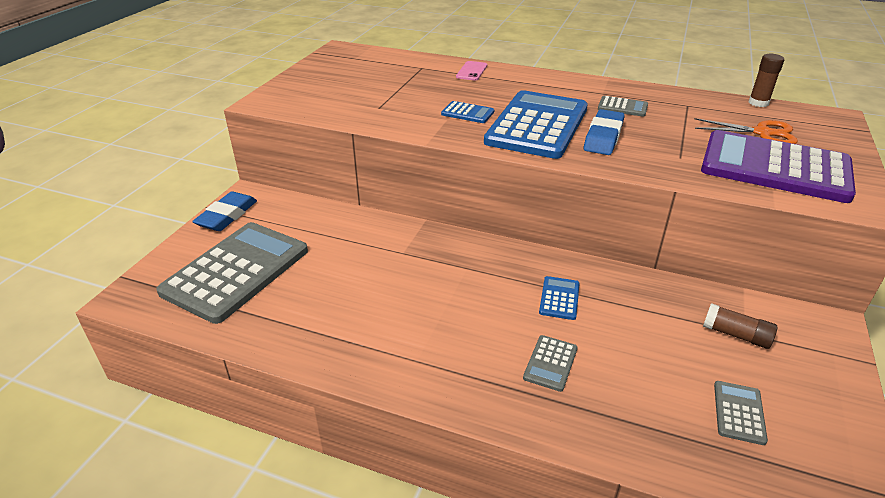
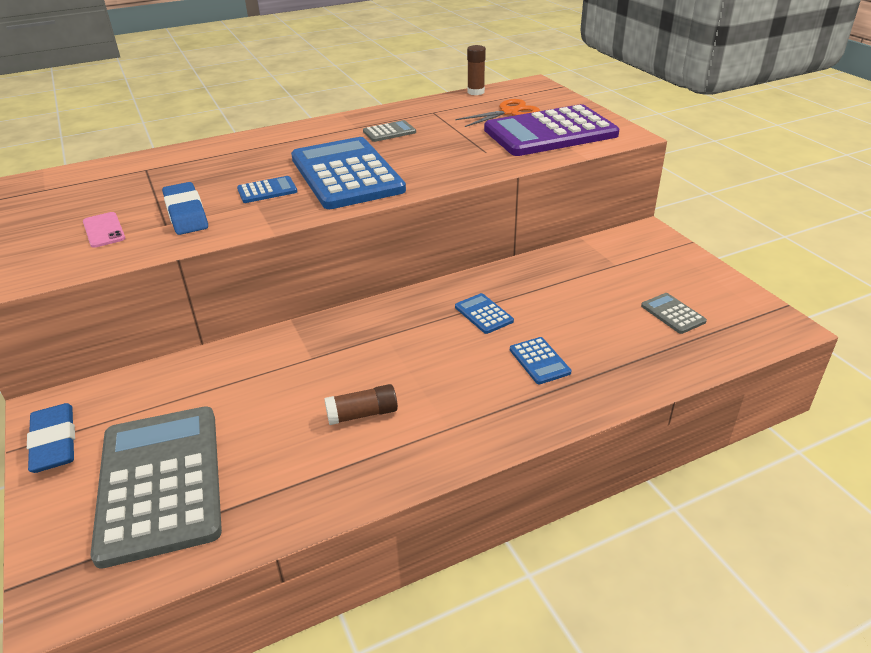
camera: 45 degrees left, 0 degrees up
pink phone [456,61,487,81] -> pink phone moved to [83,212,125,248]
grey calculator [523,335,578,392] -> blue calculator [510,337,572,385]
blue eraser [584,109,625,155] -> blue eraser moved to [162,182,208,235]
brown glue stick [703,303,777,349] -> brown glue stick moved to [324,384,398,425]

